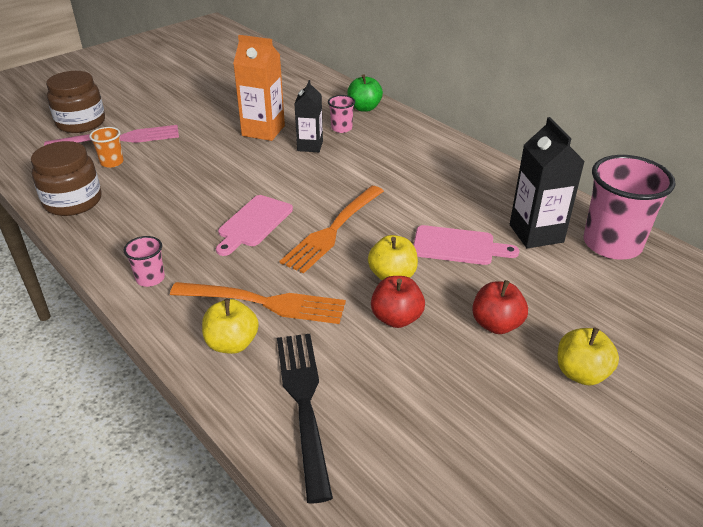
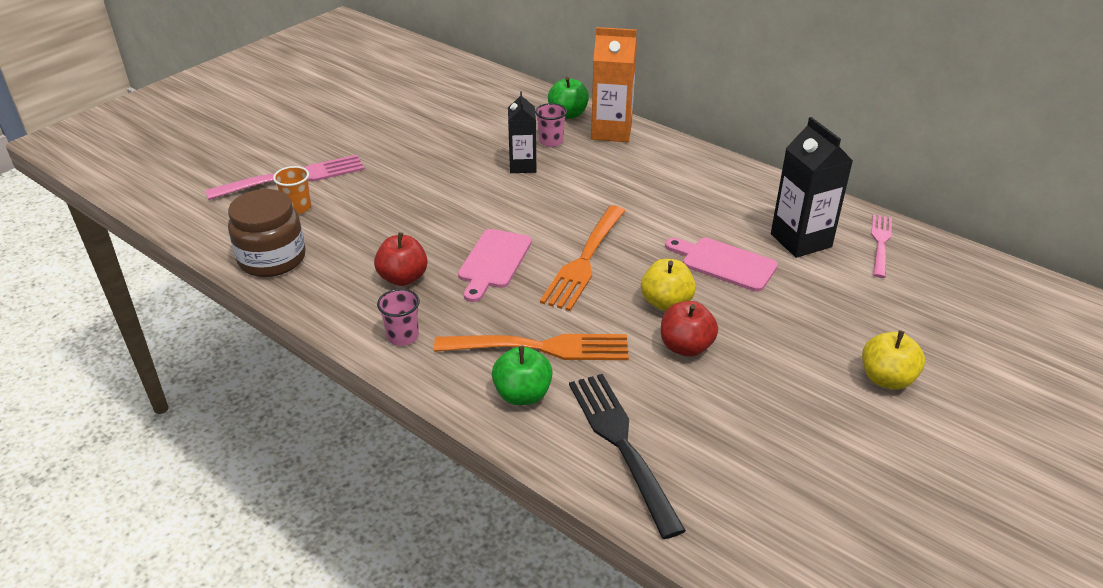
camera: 10 degrees left, 0 degrees up
brown jar [46,71,105,133] -> none
yellow apple [202,298,259,354] -> green apple [492,346,553,405]
orange carton [233,35,285,141] -> orange carton moved to [591,27,637,142]
pink cutting board [414,225,519,265] -> pink cutting board turned 150 degrees counterclockwise [665,238,778,292]
red apple [472,280,528,334] -> red apple moved to [374,232,428,286]
pink cup [584,155,676,259] -> pink fork [871,214,892,278]

